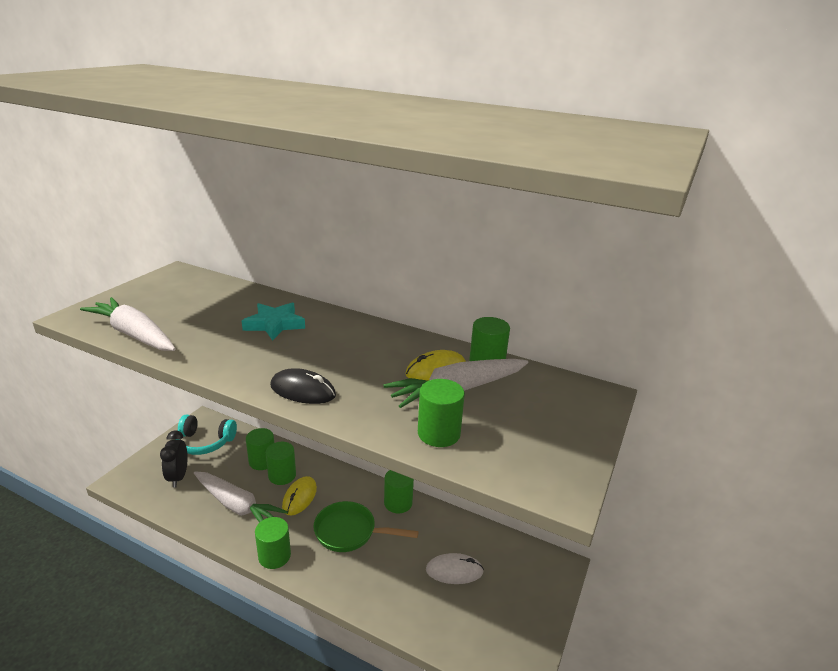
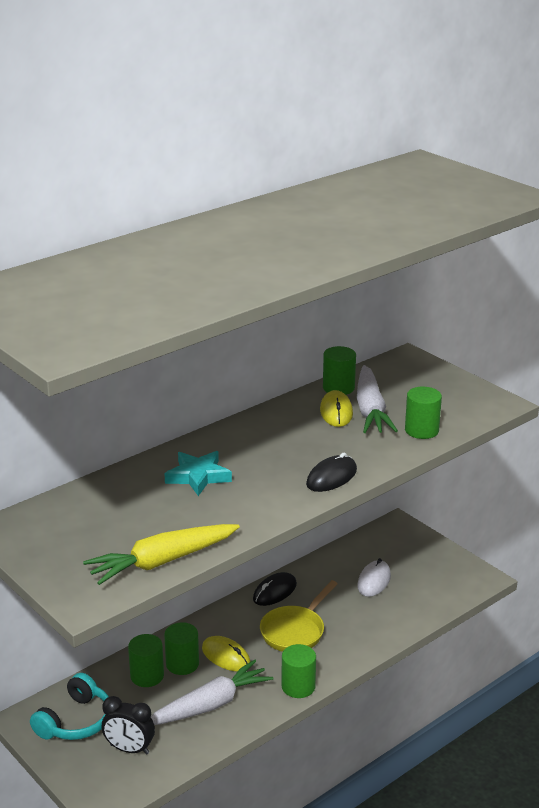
camera: 65 degrees left, 0 degrees up
white carrot [80,297,176,351] -> yellow carrot [83,524,240,585]
green pan [313,501,419,552] -> yellow pan [260,580,338,652]
green cylinder [384,470,414,514] -> black mouse [253,572,297,606]

